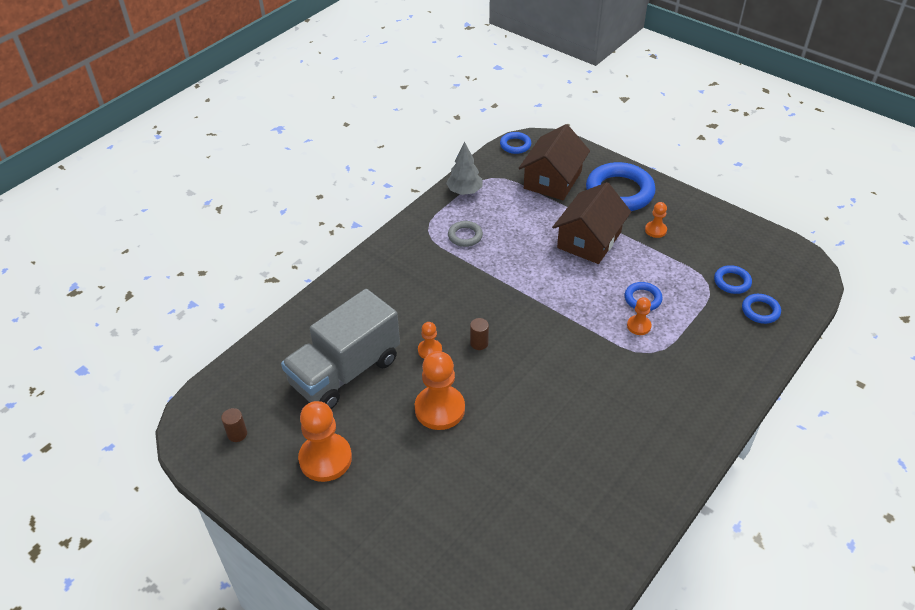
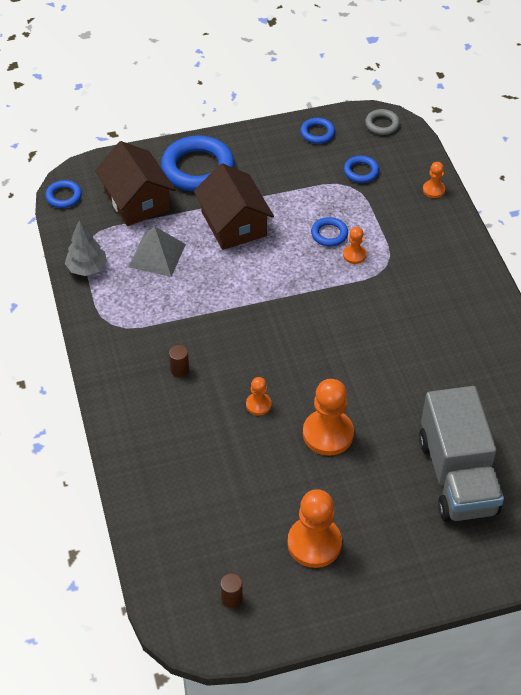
camera: 55 degrees left, 5 degrees up
grey truck [281,289,400,409] -> grey truck moved to [419,386,504,522]
grey ring [448,221,483,247] -> grey ring moved to [365,109,400,135]
brown cylinder [470,318,489,350] -> brown cylinder moved to [169,345,189,377]
orange pawn [645,202,667,238] -> orange pawn moved to [423,162,445,198]
blue ring [742,294,781,324] -> blue ring moved to [300,118,335,144]
none -> grey pyramid [129,226,186,277]

